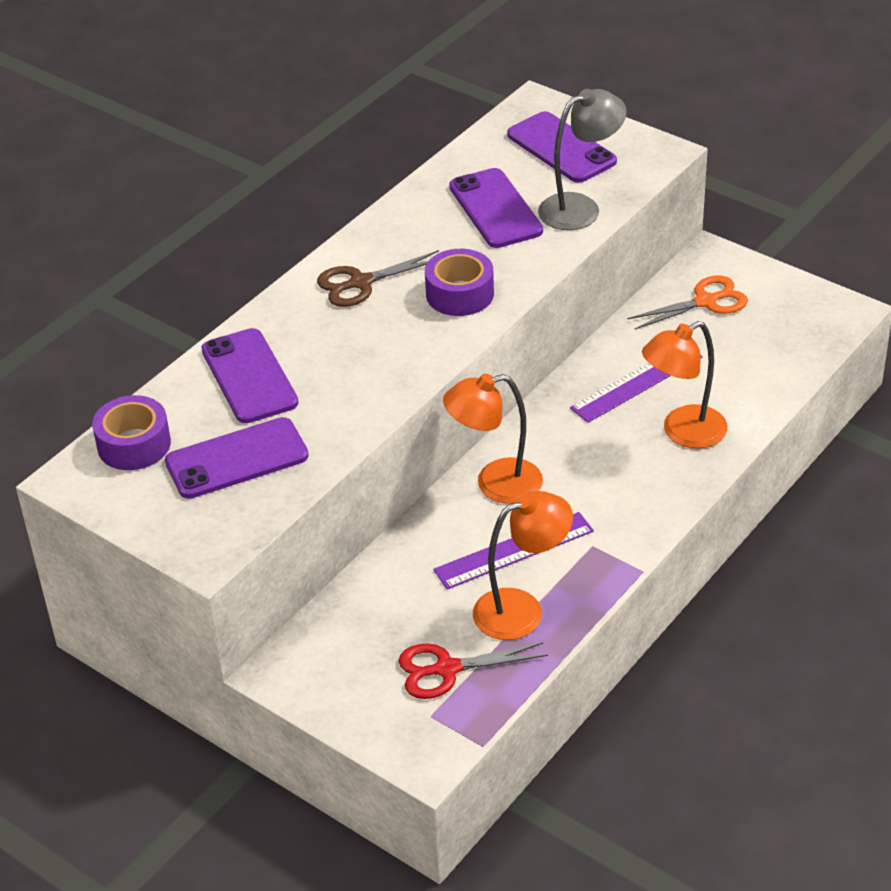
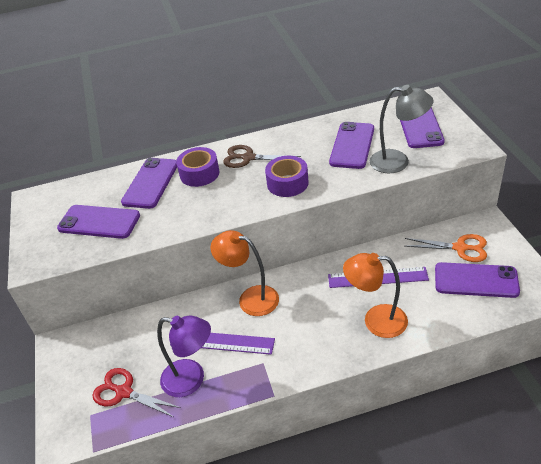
camera: 40 degrees right, 0 degrees up
purple tape [92,395,171,470] -> purple tape moved to [176,147,219,187]
orange lamp [473,491,573,640] -> purple lamp [157,315,211,397]
none -> purple phone [435,262,520,298]

